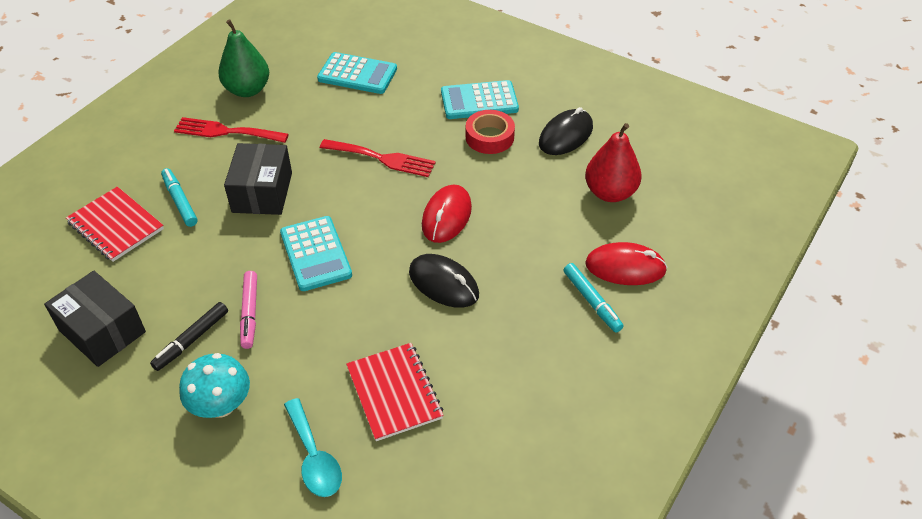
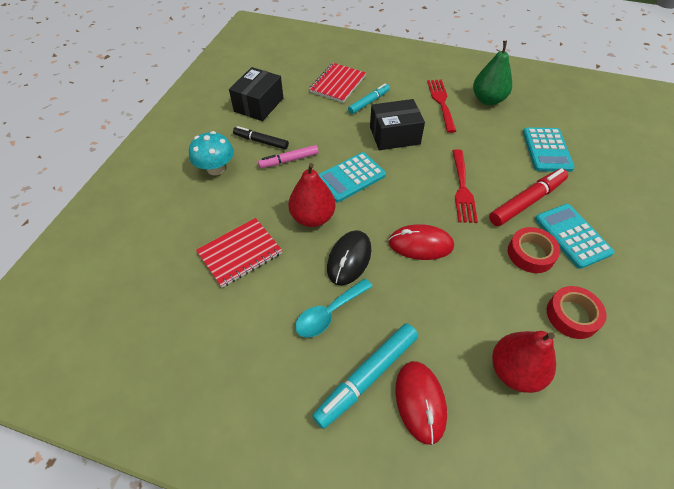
camera: 75 degrees right, 5 degrees up
turquoise spoon [284,398,342,497] -> turquoise spoon moved to [295,278,373,338]
black mouse [539,107,593,155] -> red tape [547,286,607,339]
turquoise marker [564,263,624,332] -> turquoise marker [312,324,418,429], size x1.57
none -> red pear [288,163,336,227]
none -> red marker [489,168,568,226]

